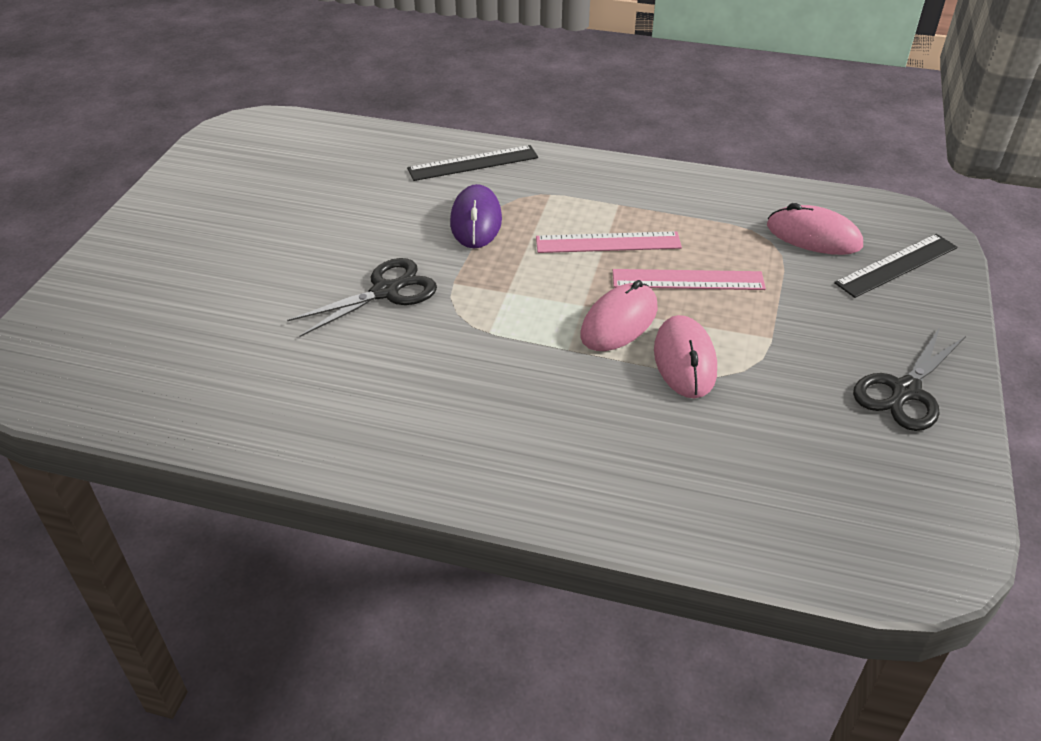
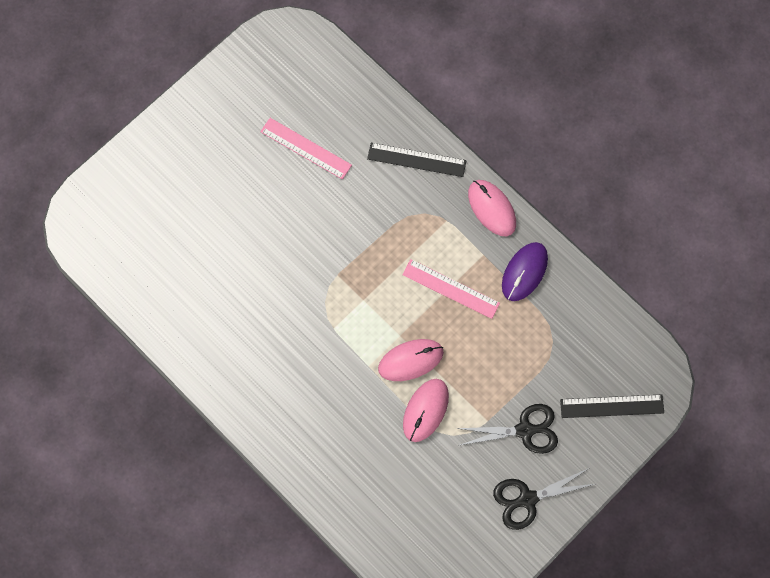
camera: 30 degrees right, 30 degrees up
black scissors [287,258,437,337] -> black scissors moved to [456,404,558,454]
purple mouse [450,184,502,248] -> purple mouse moved to [502,242,548,301]
pink ruler [613,269,766,290] -> pink ruler moved to [260,118,352,180]
pink mouse [767,203,863,255] -> pink mouse moved to [468,180,516,236]

